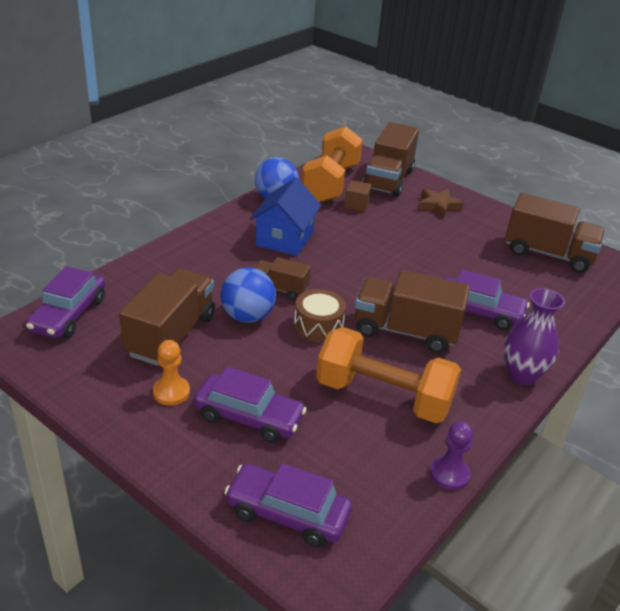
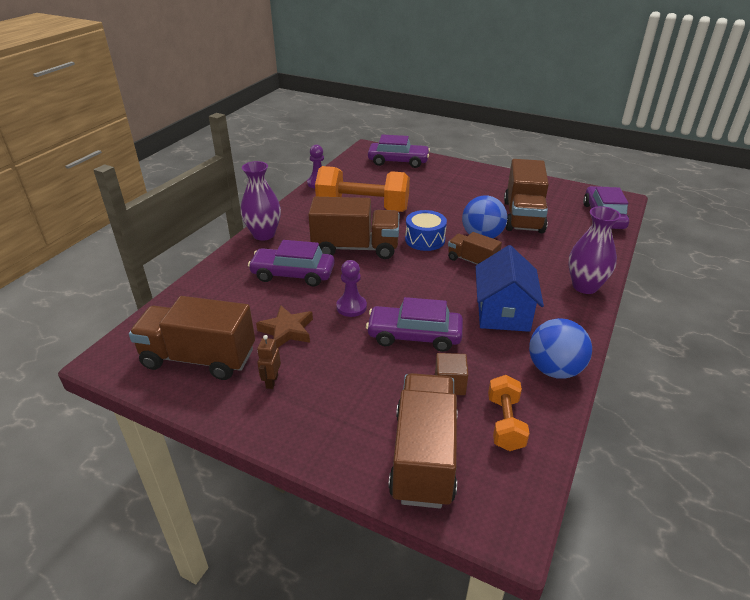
camera: 170 degrees right, 0 degrees up
orange pawn [153,340,190,406] -> none
purple car [194,366,307,443] -> purple car moved to [366,297,463,352]
brown truck [255,257,311,300] -> brown truck turned 150 degrees counterclockwise [448,232,502,264]
brown drum [294,289,346,343] -> blue drum [405,210,447,251]
orange dumbbell [302,126,363,202] -> orange dumbbell [488,375,530,451], size x0.52
brown star [418,188,464,218] -> brown star moved to [256,305,313,348]
none -> brown robot [257,335,281,389]
none -> purple pawn [336,260,367,317]
none -> purple vase [569,206,621,294]

